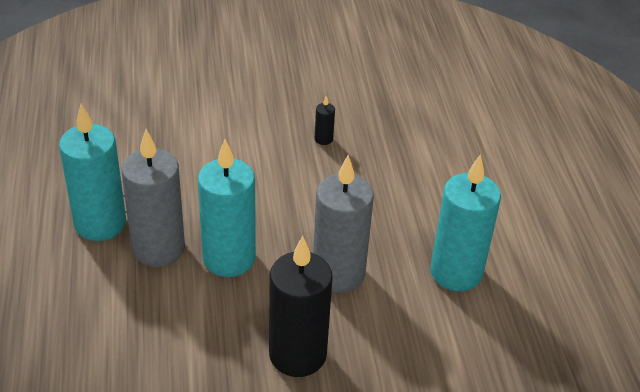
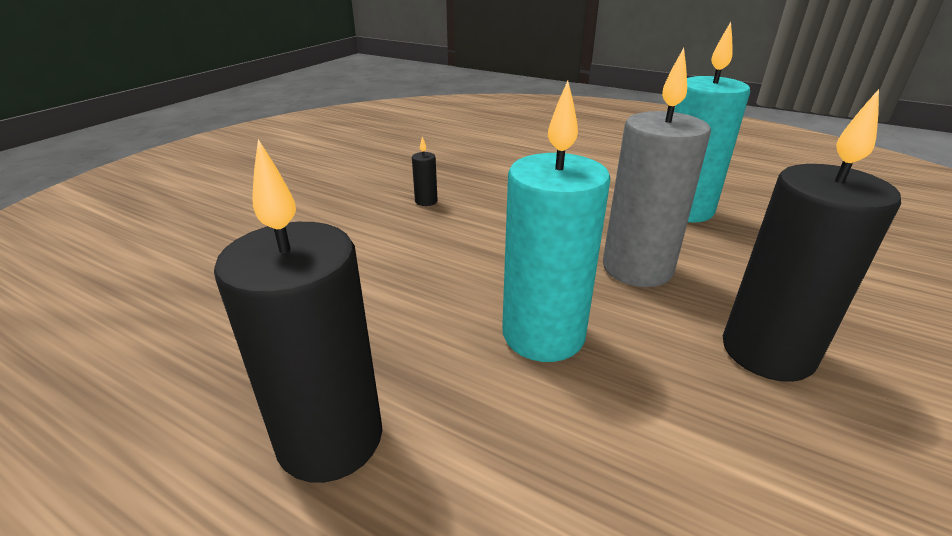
camera: 50 degrees left, 10 degrees down
turquoise candle [59,104,126,241] -> black candle [214,139,382,483]
grey candle [121,129,185,267] -> none

